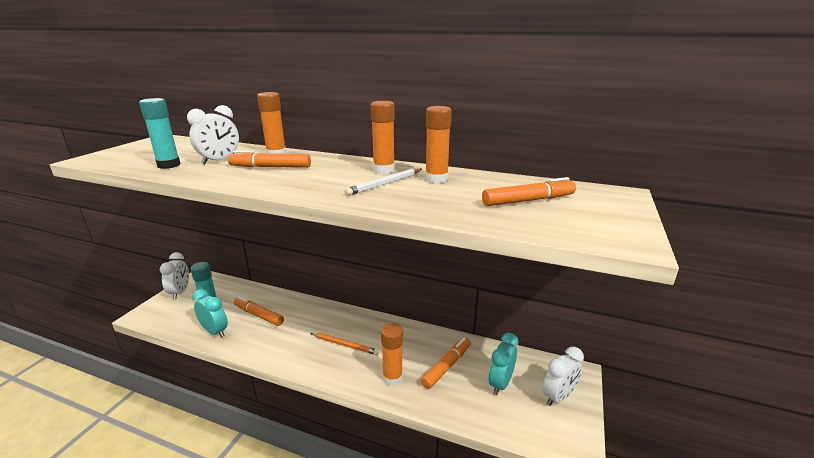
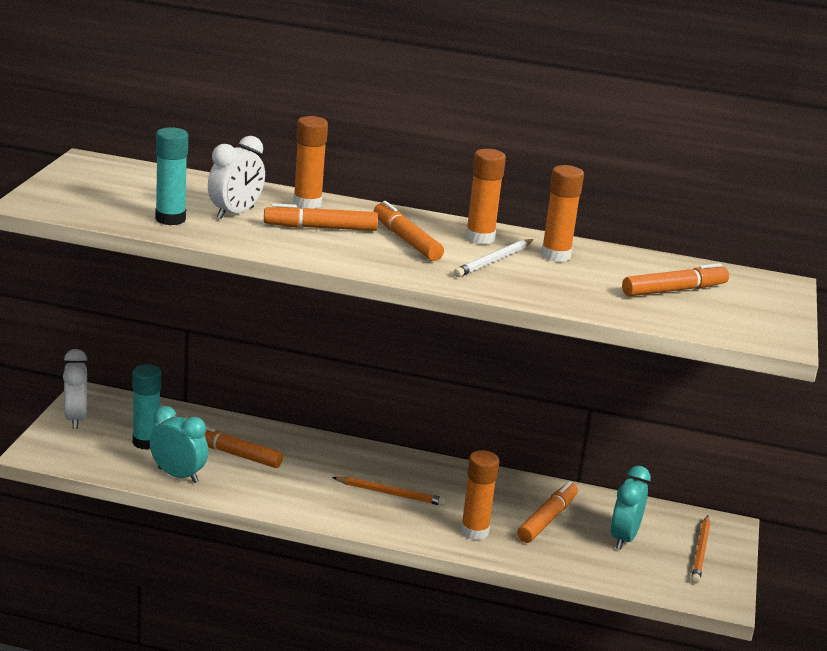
camera: 10 degrees left, 0 degrees up
white clock [542,347,584,406] -> orange pencil [691,515,710,584]
none -> orange marker [374,201,444,261]

